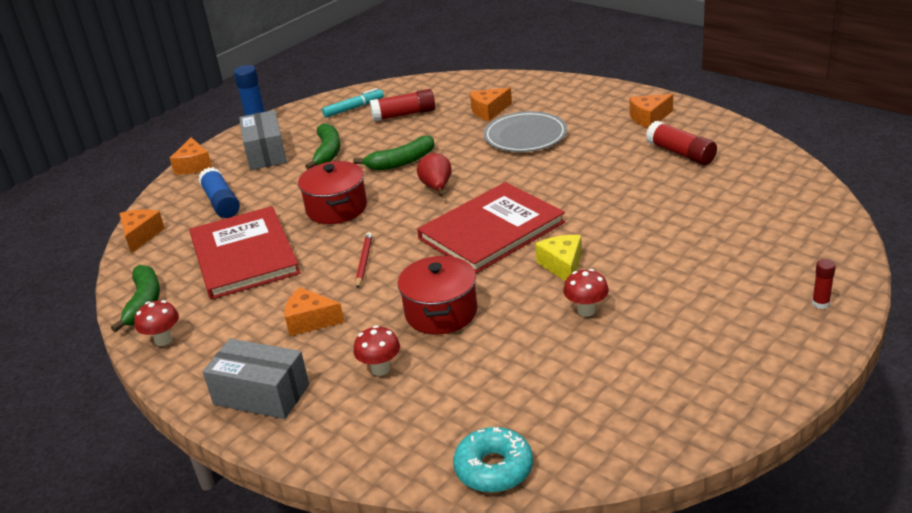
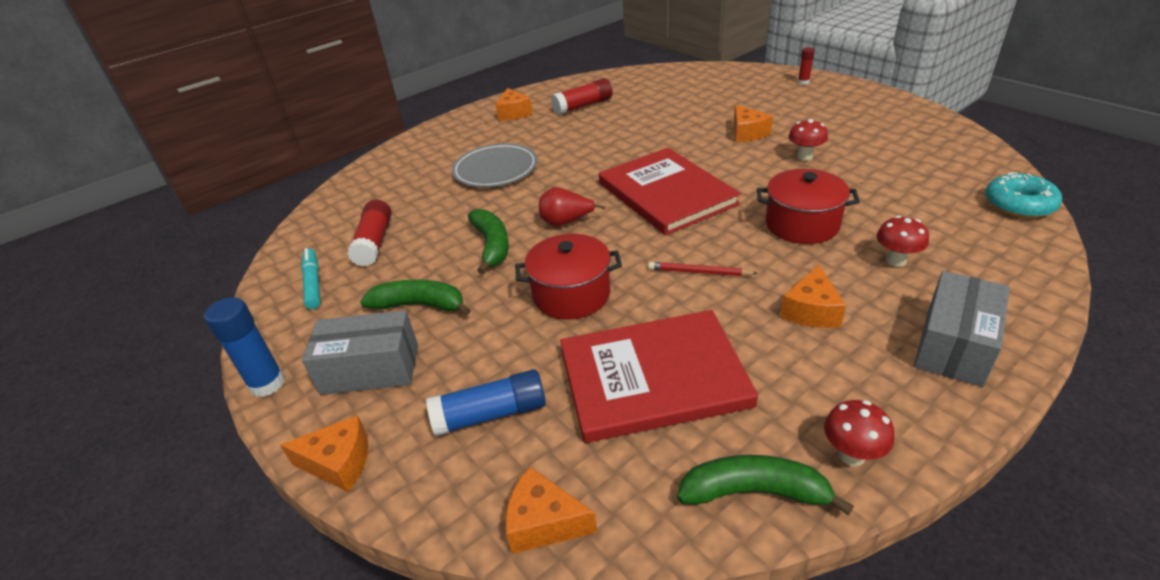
camera: 80 degrees left, 5 degrees up
orange cheese [470,87,512,121] -> orange cheese moved to [734,105,773,142]
yellow cheese [535,235,582,281] -> none

